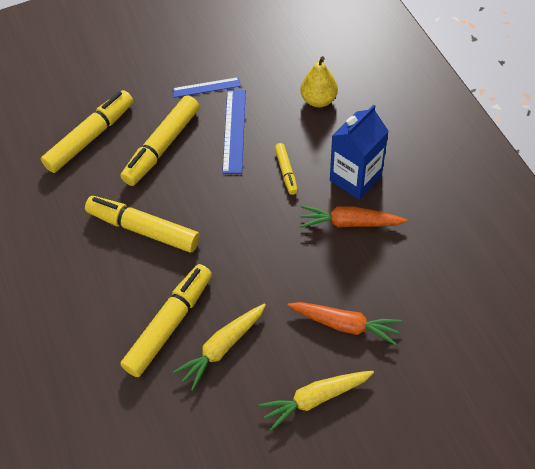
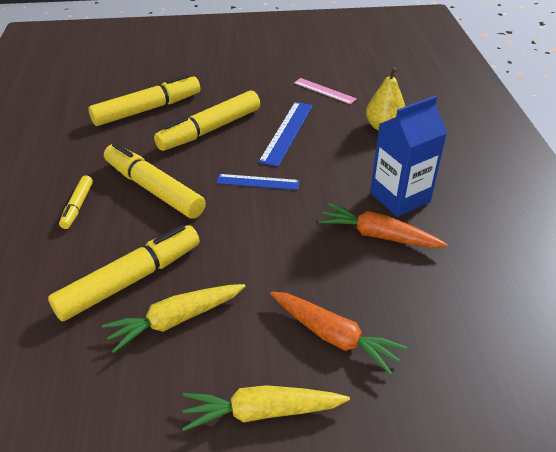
camera: 15 degrees right, 15 degrees down
blue ruler [172,77,241,98] -> blue ruler moved to [216,174,300,190]
yellow marker [275,143,298,195] -> yellow marker moved to [59,176,93,229]
none -> pink ruler [294,78,357,104]

